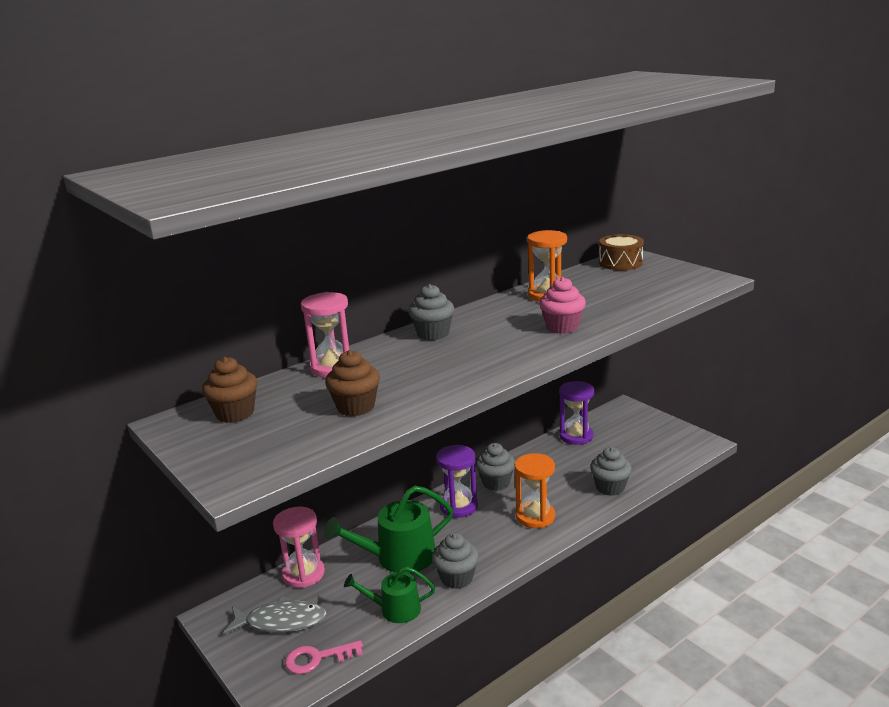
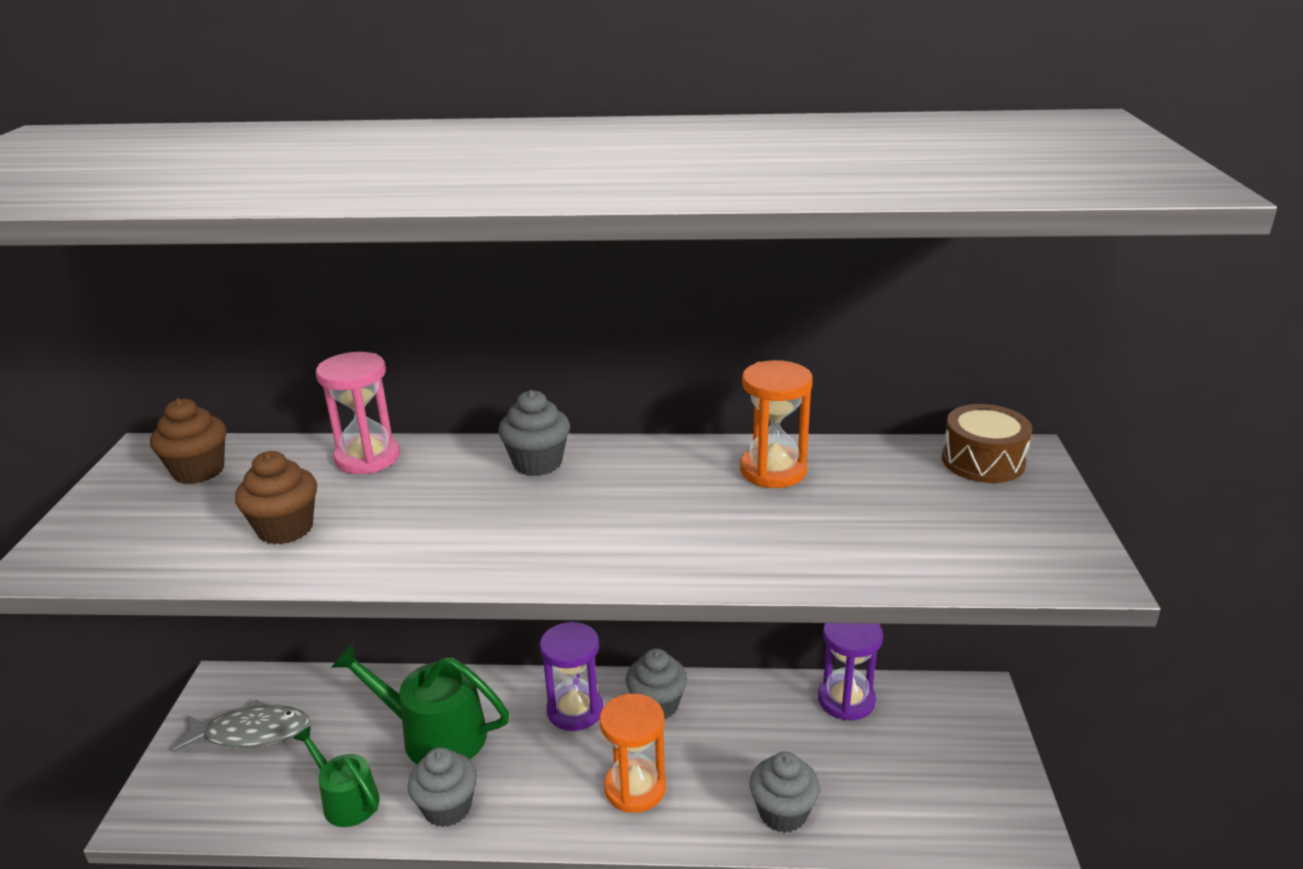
camera: 40 degrees right, 5 degrees up
grey fish [223,596,327,635] -> grey fish turned 45 degrees counterclockwise [172,700,310,752]
pink hourglass [273,507,325,588] -> none
pink key [285,640,363,674] -> none
pink cupcake [539,277,586,334] -> none

